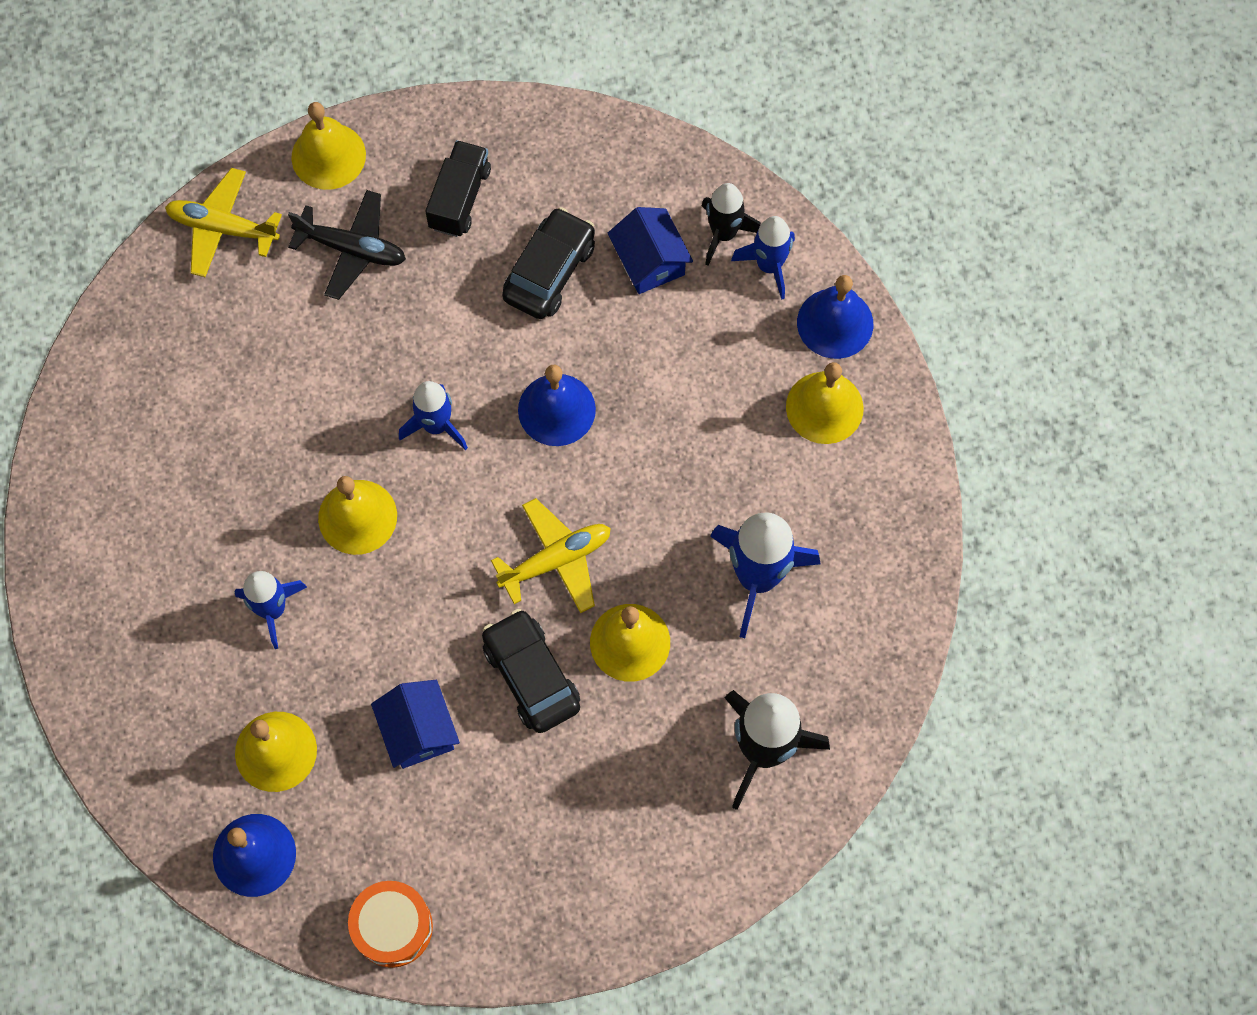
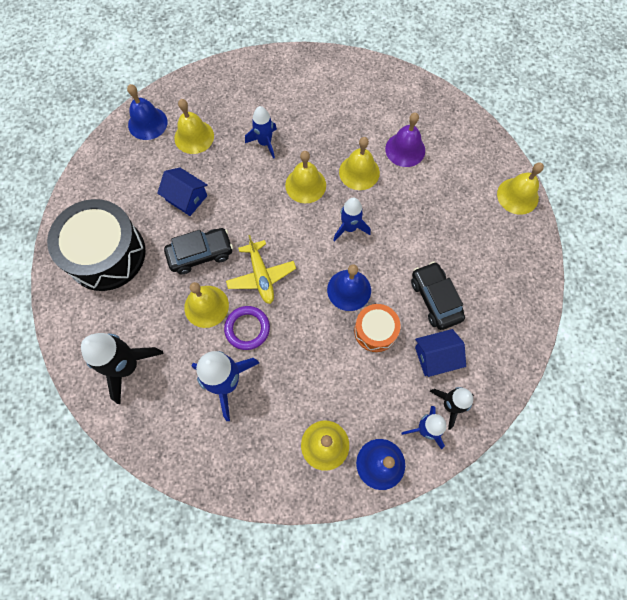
camera: 100 degrees right, 0 degrees up
yellow plane [165,168,282,277] -> none
black plane [288,190,406,300] -> none
orange drum [348,881,433,968] -> orange drum moved to [354,304,401,352]
blue house [371,680,460,769] -> blue house turned 45 degrees clockwise [157,167,208,216]
black truck [425,140,491,237] -> none
black car [502,207,595,319] -> black car turned 150 degrees counterclockwise [411,262,465,330]
none -> black drum [47,199,146,291]
none -> purple ring [224,306,270,350]
none -> yellow bell [339,137,380,190]
none -> purple bell [385,113,425,167]

